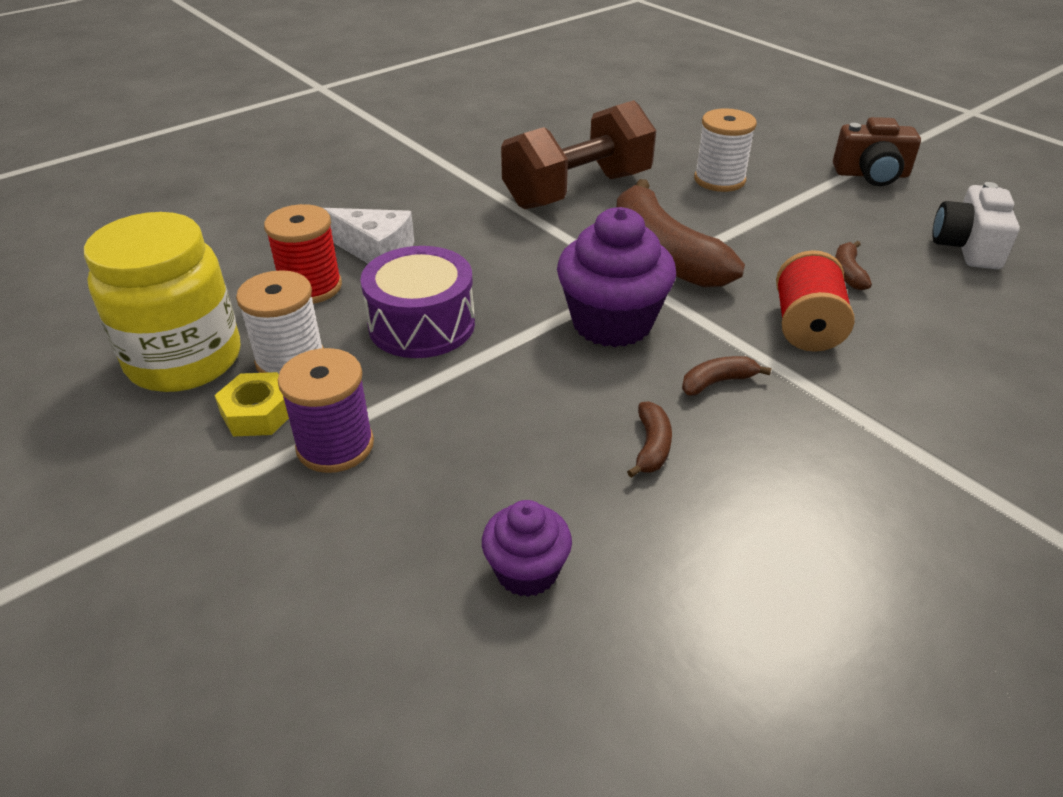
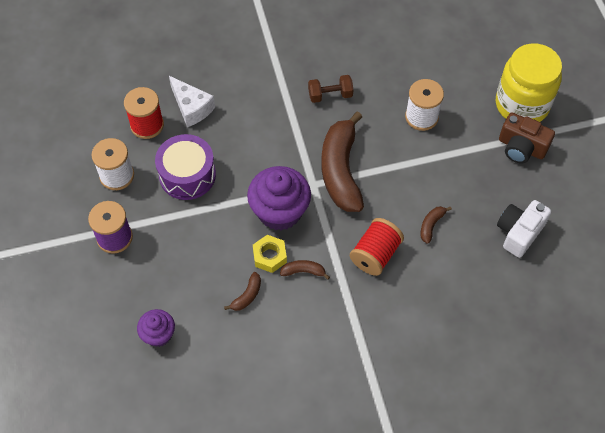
camera: 25 degrees right, 20 degrees up
yellow jar [84,212,240,392] -> yellow jar moved to [496,43,562,122]
yellow nut [214,372,289,436] -> yellow nut moved to [253,235,287,273]
brown dumbbell [501,100,656,209] -> brown dumbbell [308,75,353,103], size x0.46

